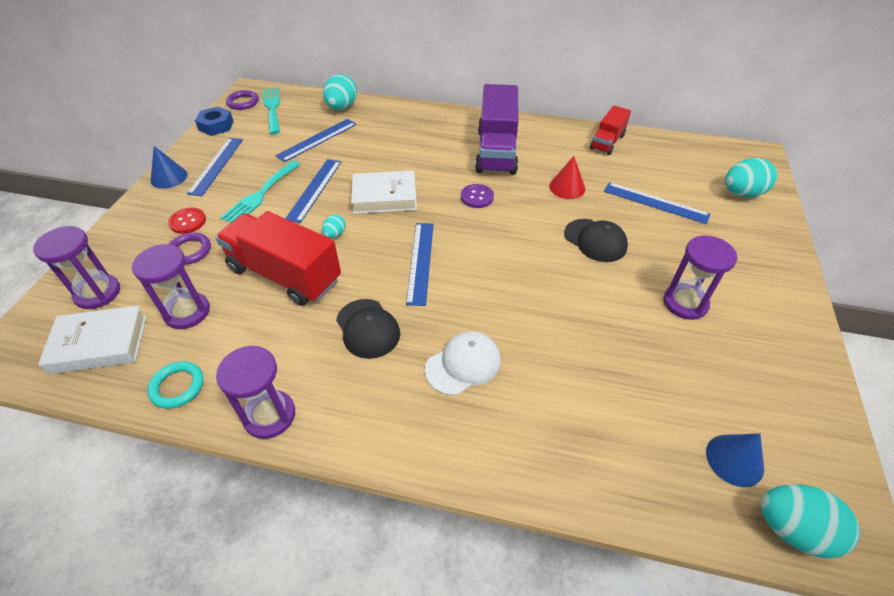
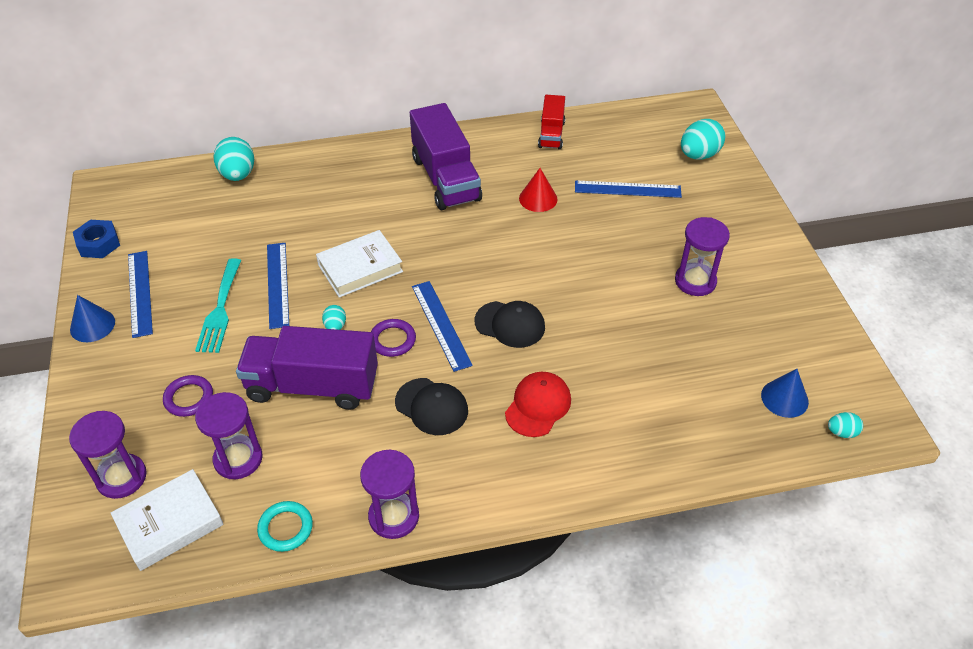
camera: 25 degrees left, 0 degrees up
red button [168,208,206,234] -> none
red truck [215,211,341,306] -> purple truck [236,326,378,410]
purple ring [226,90,259,110] -> purple ring moved to [371,319,416,357]
turquoise fork [262,87,280,134] -> none
blue ruler [275,119,357,162] -> none
white cap [425,331,501,395] -> red cap [505,372,571,437]
purple button [461,184,494,208] -> none
black cap [564,219,628,262] -> black cap moved to [474,301,545,348]
turquoise egg [761,484,860,559] -> turquoise egg [828,412,863,438], size x0.52

